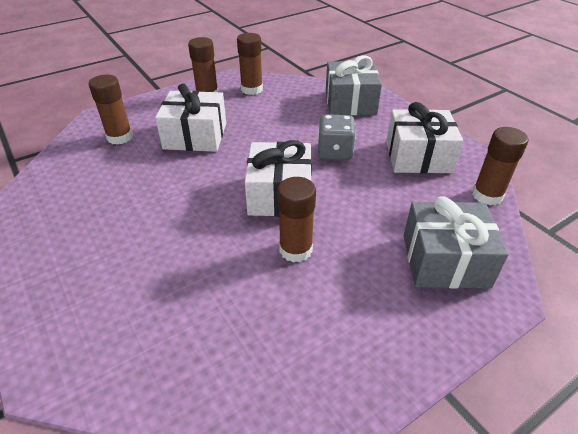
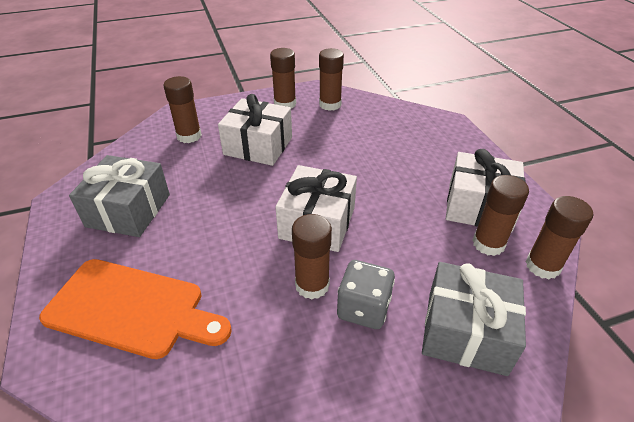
camera: 15 degrees right, 0 degrees up
grey dice [318,114,356,160] -> grey dice moved to [337,260,395,329]
grey gift [326,55,382,115] -> grey gift moved to [69,155,170,237]
none -> orange cutting board [39,259,232,359]
none -> brown glue stick [472,175,529,256]

